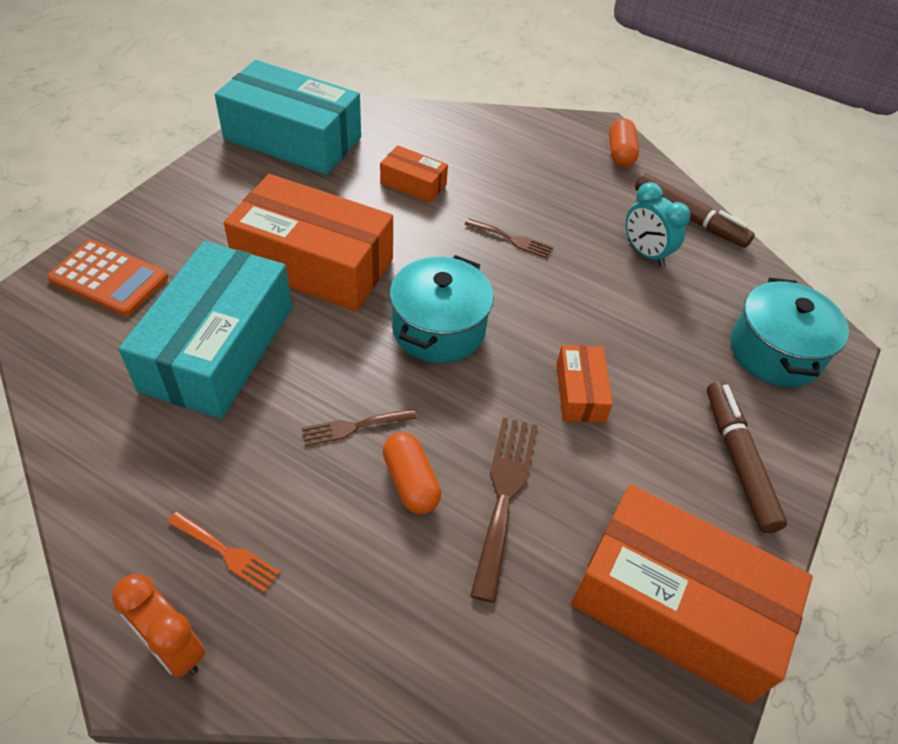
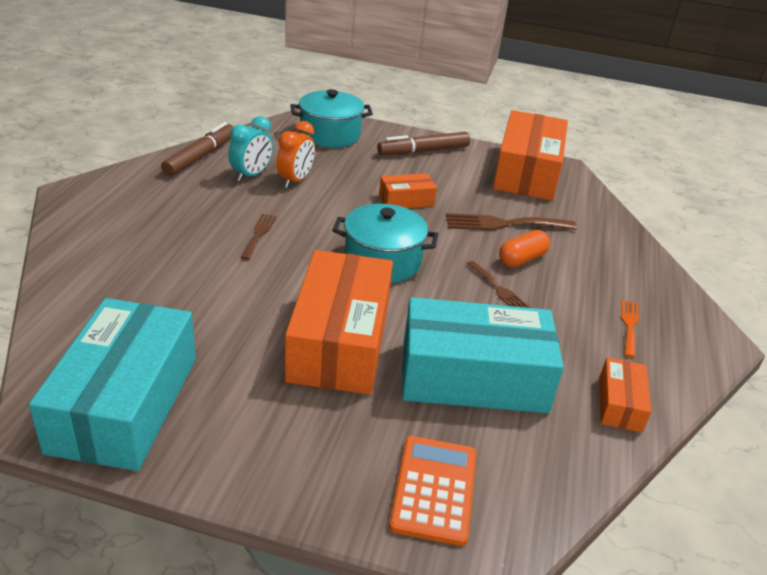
camera: 105 degrees left, 15 degrees down
orange clock [112,574,205,678] -> orange clock moved to [277,121,315,188]
orange box [380,145,448,203] -> orange box moved to [599,357,652,433]
orange capsule [609,118,639,167] -> none

